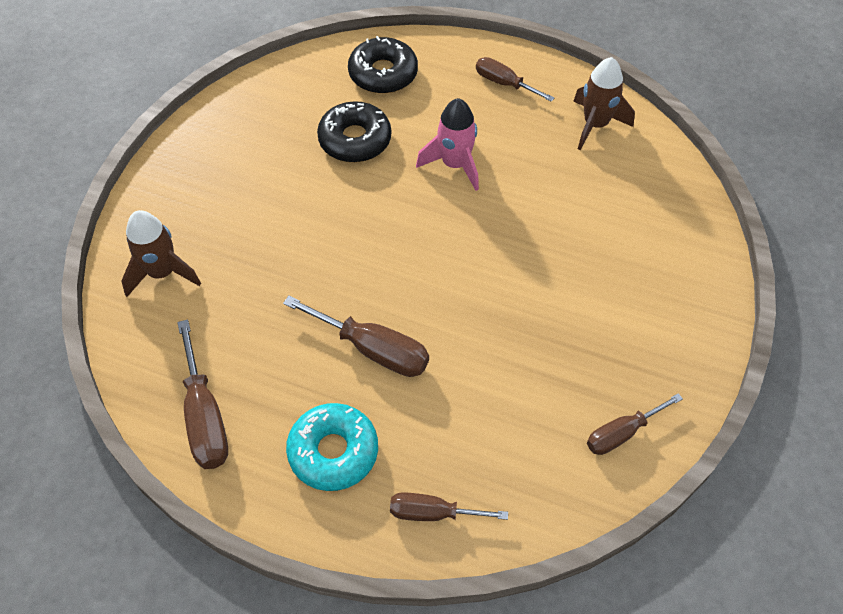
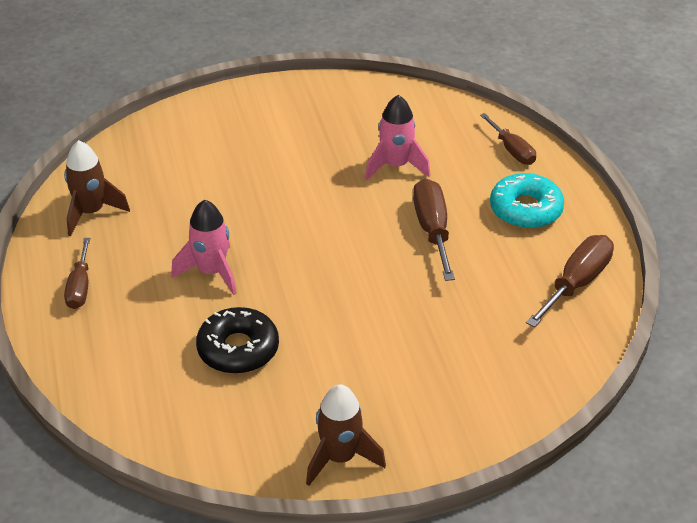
camera: 125 degrees left, 15 degrees down
brown rocket [122,210,201,297] -> brown rocket moved to [306,384,386,486]
black donut [348,36,418,94] -> none
brown screwdriver [587,393,683,455] -> none
none -> pink rocket [365,95,431,180]

